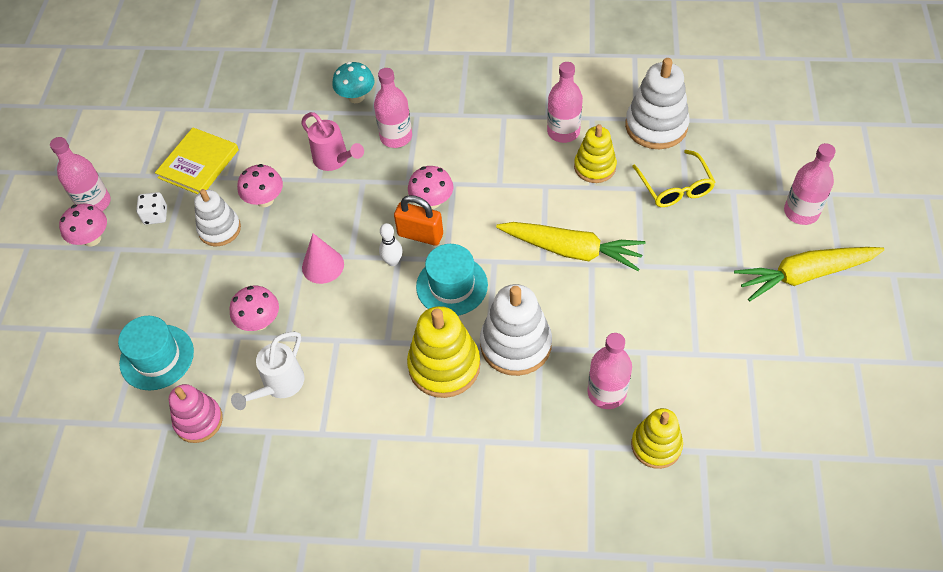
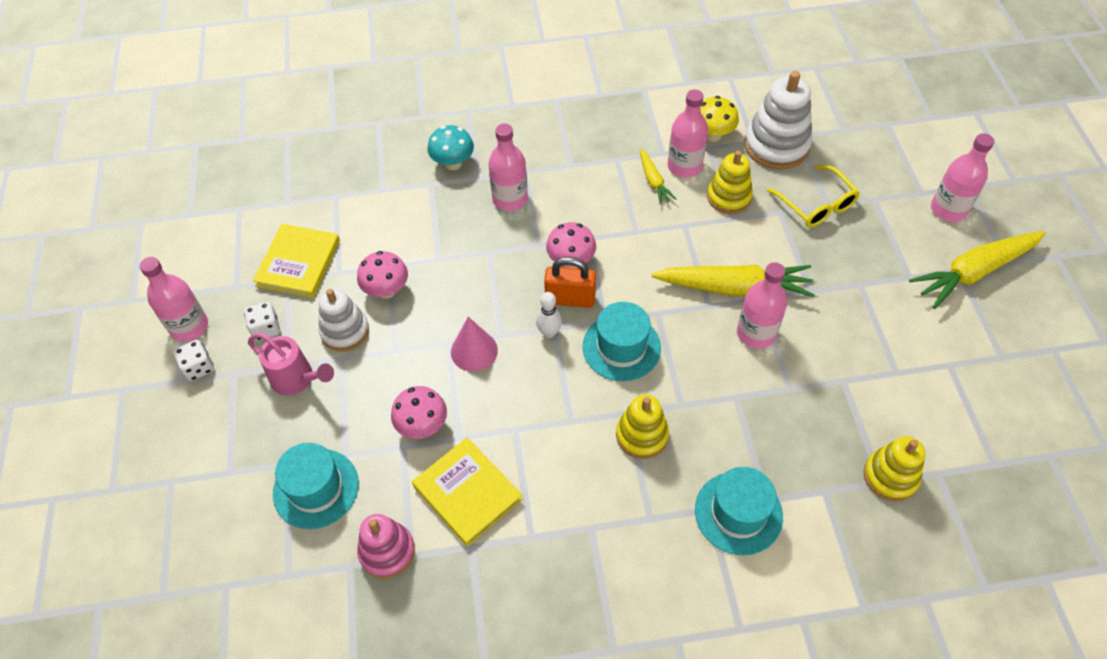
camera: 15 degrees left, 0 degrees up
pink mushroom [59,204,107,247] -> white dice [173,340,214,381]
white watering can [231,331,304,410] -> yellow book [412,437,523,546]
pink watering can [301,112,364,171] -> pink watering can moved to [248,333,334,395]
yellow stacking toy [407,306,480,398] -> yellow stacking toy [616,395,669,459], size x0.66
white stacking toy [480,284,552,376] -> none
pink bottle [587,333,632,409] -> pink bottle moved to [737,262,787,348]
none -> yellow carrot [640,149,677,205]
none -> turquoise hat [695,467,783,555]
none -> yellow mushroom [701,96,739,142]

